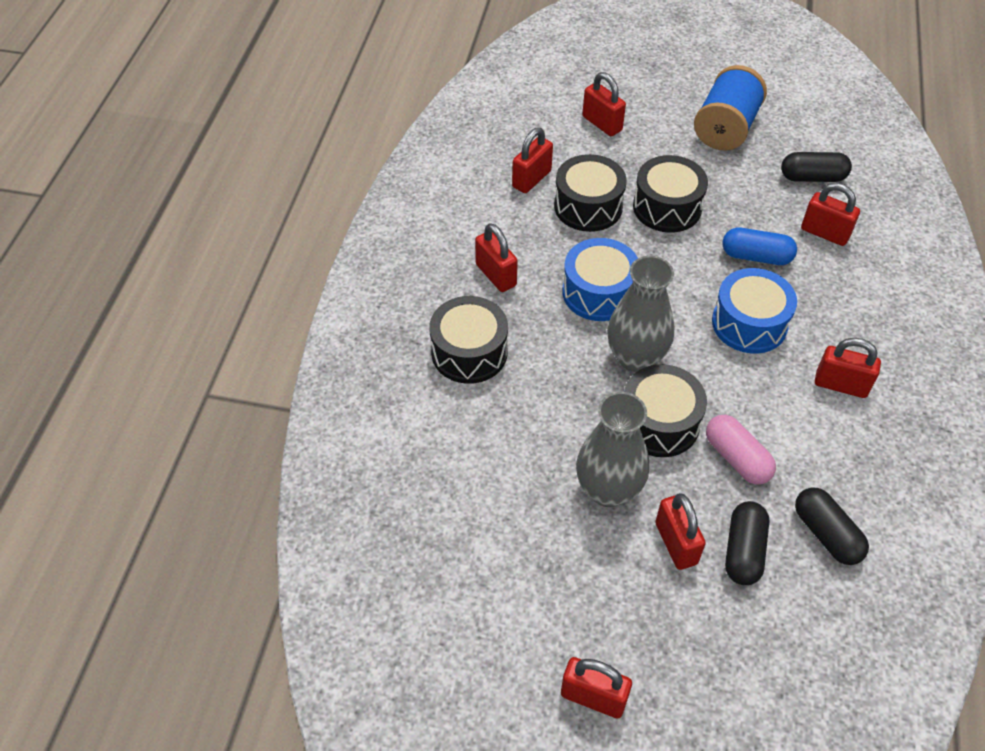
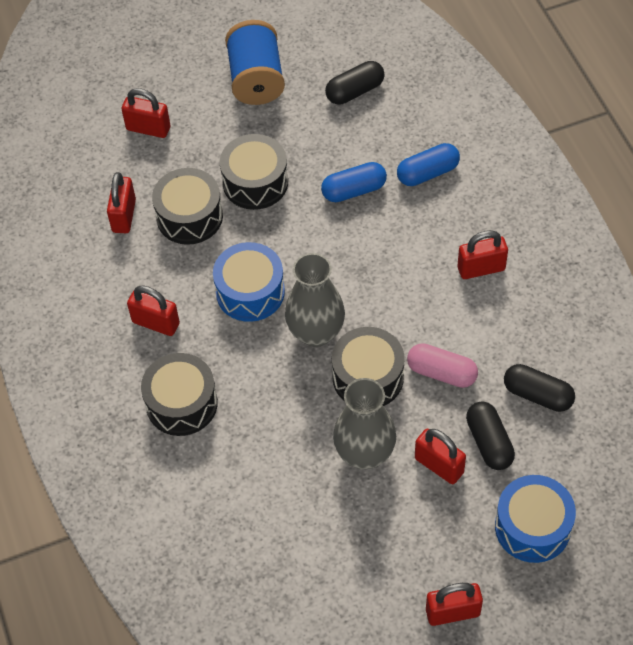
camera: 30 degrees left, 5 degrees up
blue drum [712,268,797,354] -> blue drum moved to [495,475,576,563]
red padlock [801,183,860,246] -> none
none -> blue capsule [397,143,460,186]

